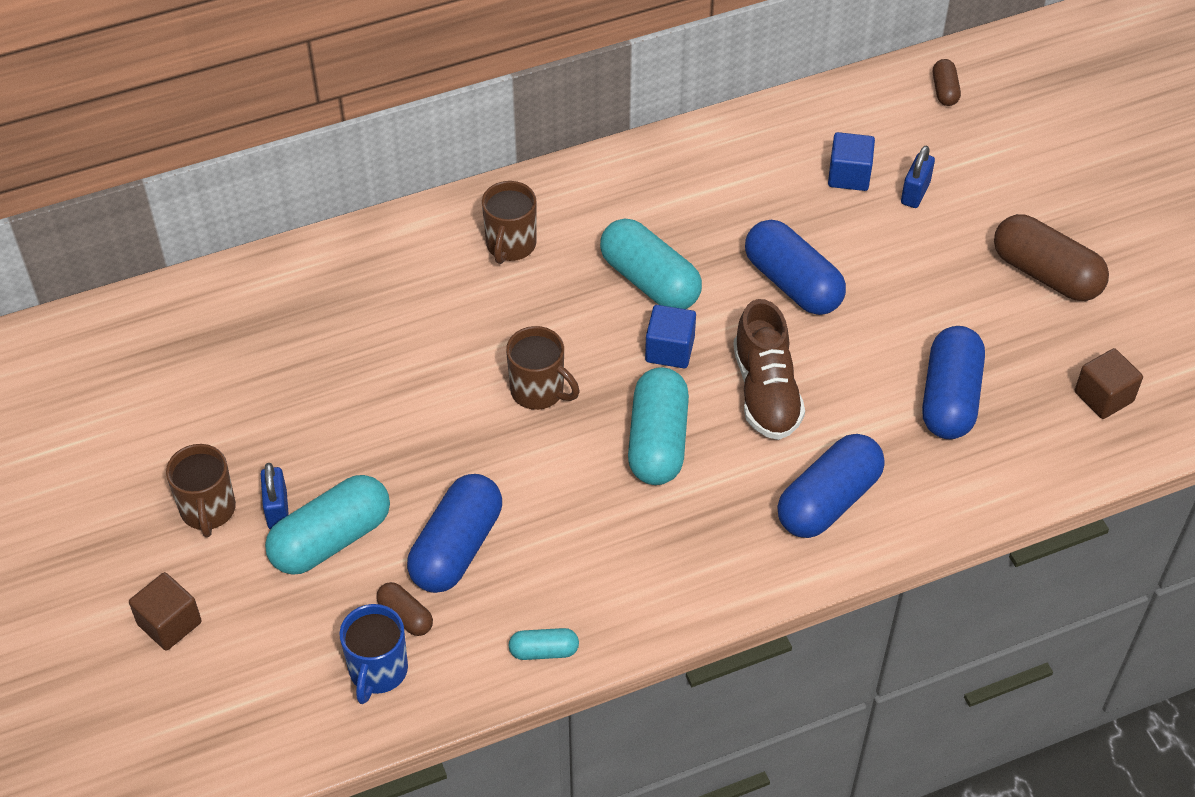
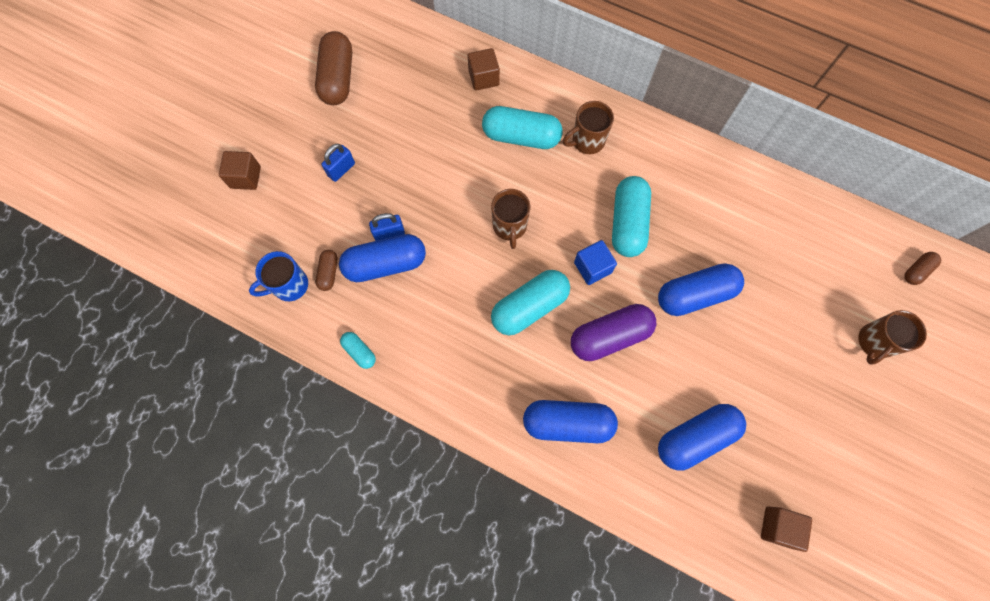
camera: 50 degrees right, 20 degrees up
brown mug [166,444,236,537] -> brown mug moved to [858,310,927,364]
turquoise capsule [265,475,390,575] -> turquoise capsule moved to [482,106,563,149]
brown shoe [733,299,805,440] -> purple capsule [571,304,656,361]
blue capsule [745,220,846,315] -> blue capsule turned 60 degrees clockwise [658,263,744,316]
blue cube [828,132,875,191] -> none
blue padlock [901,146,935,208] -> blue padlock moved to [369,213,405,241]
brown capsule [994,214,1109,301] -> brown capsule moved to [315,31,352,105]
none -> brown cube [468,48,500,91]

